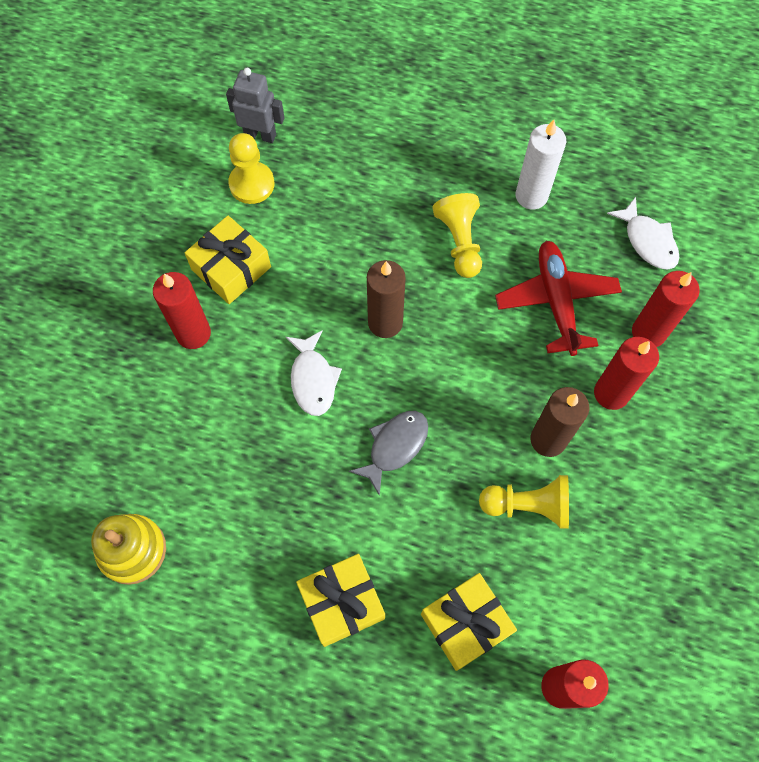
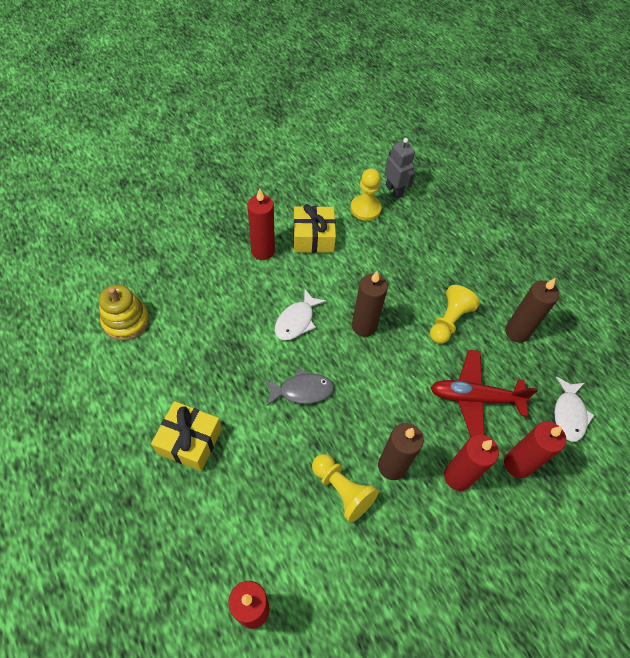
camera: 40 degrees right, 10 degrees down
yellow gift [421,573,517,671] -> none
red plane [495,241,622,356] -> red plane turned 120 degrees counterclockwise [430,350,538,437]
white candle [515,120,566,209] -> brown candle [505,278,559,343]

